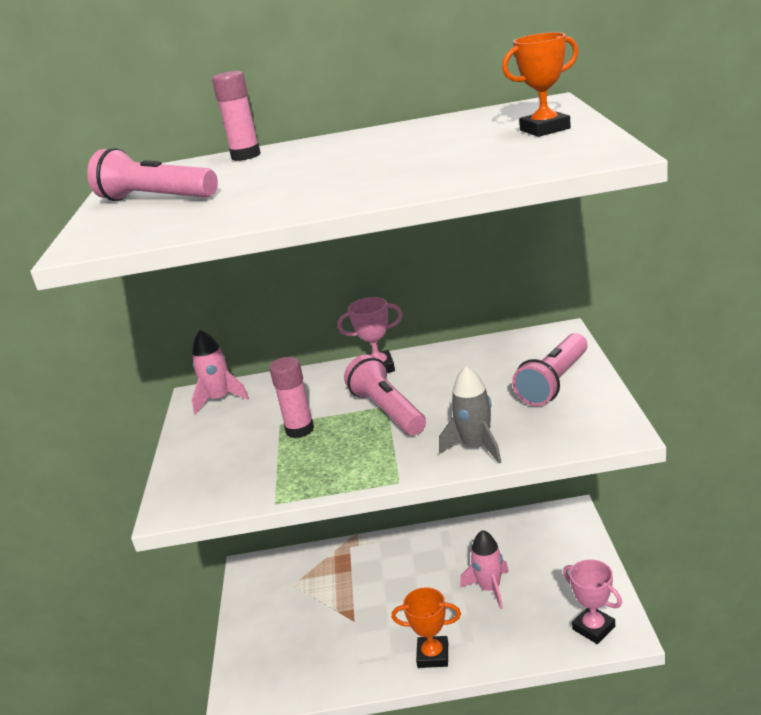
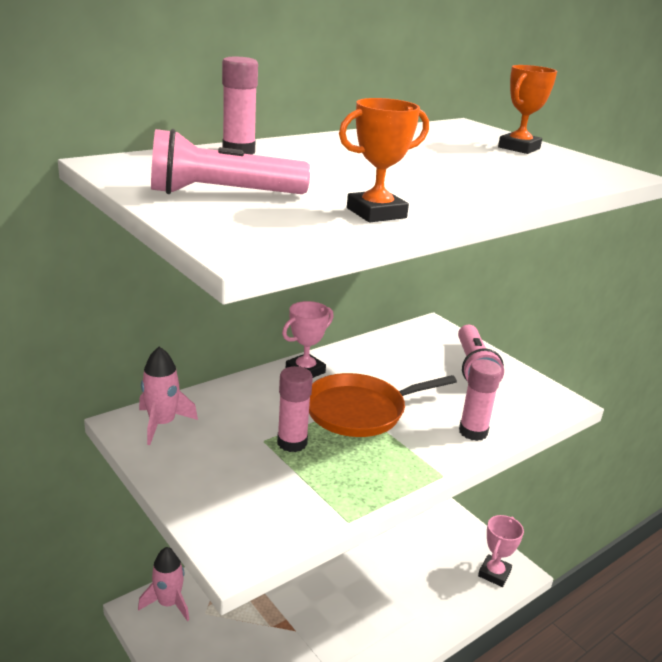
camera: 40 degrees left, 0 degrees up
pink flashlight [344,355,426,435] -> orange pan [309,373,457,437]
orange trophy [392,587,461,668] -> orange trophy moved to [339,98,429,222]
grey rocket [439,366,501,464] -> pink glue stick [459,359,502,441]
pink rocket [460,530,509,609] -> pink rocket moved to [138,547,189,621]
pink trophy [563,559,622,644] -> pink trophy turned 75 degrees counterclockwise [478,515,524,587]

